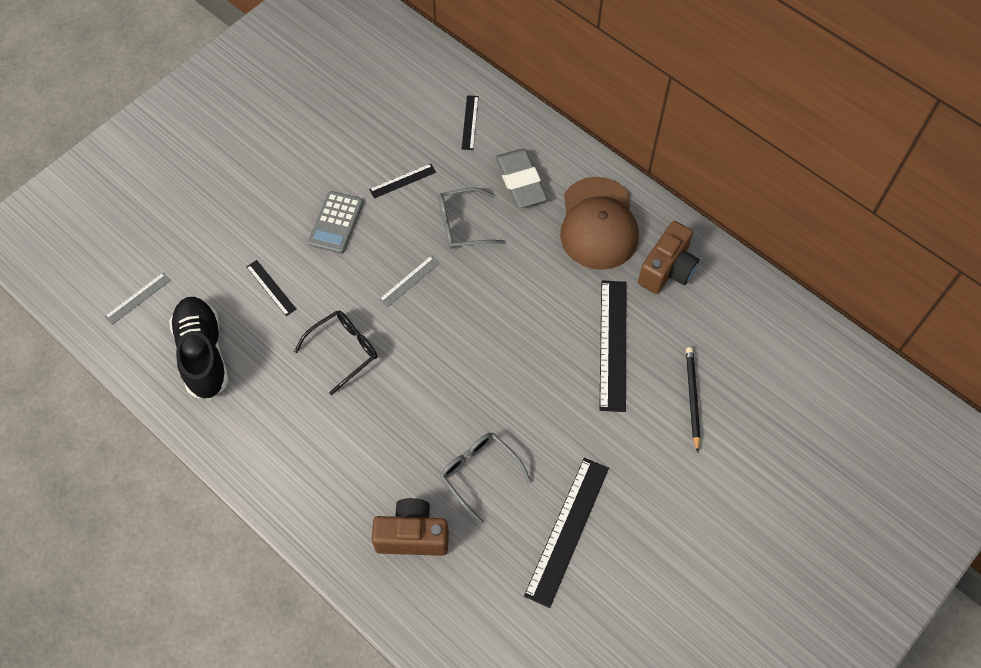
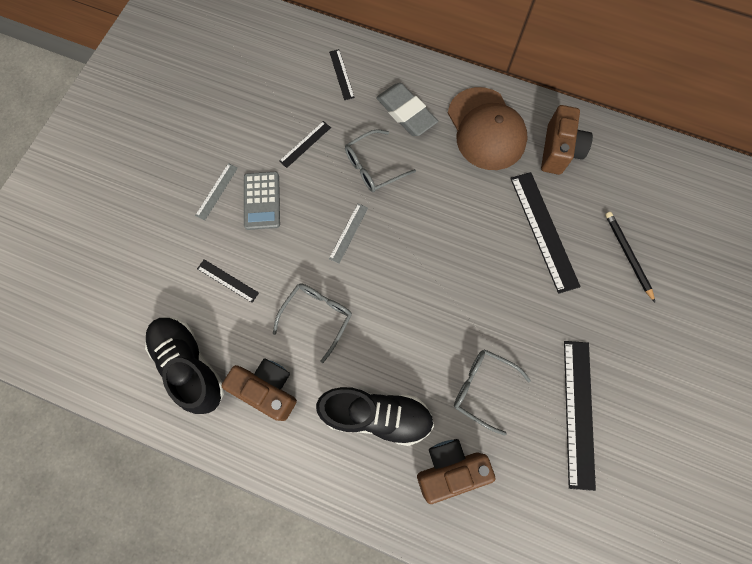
camera: 20 degrees left, 10 degrees up
grey ruler [104,272,171,325] -> grey ruler moved to [195,163,238,220]
black glasses [294,310,377,395] -> grey glasses [273,284,352,363]
none -> brown camera [221,358,297,421]
none -> black shoe [316,387,434,446]

